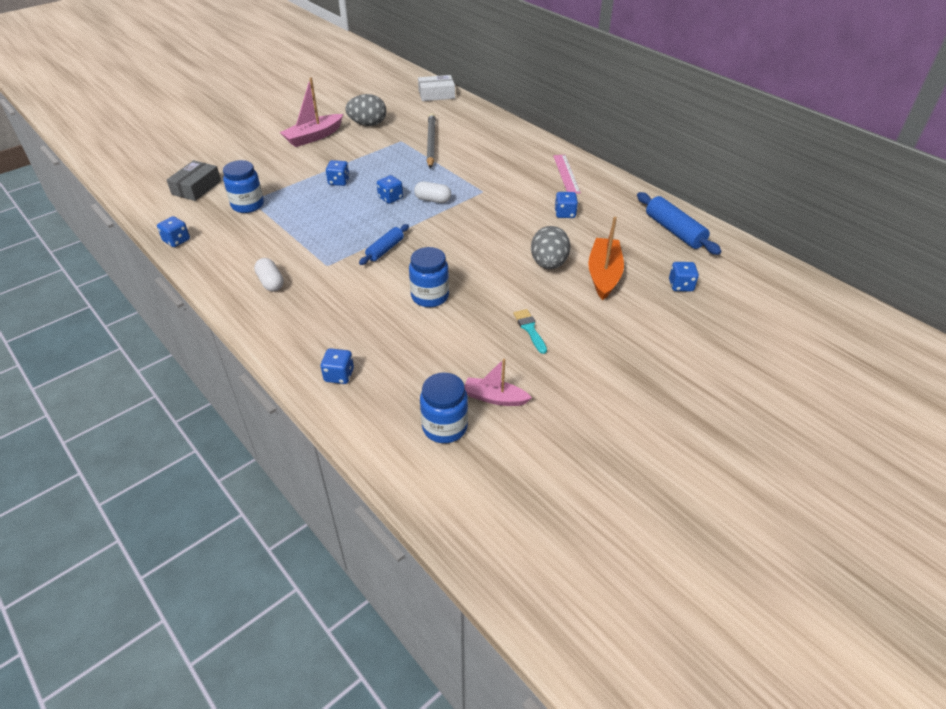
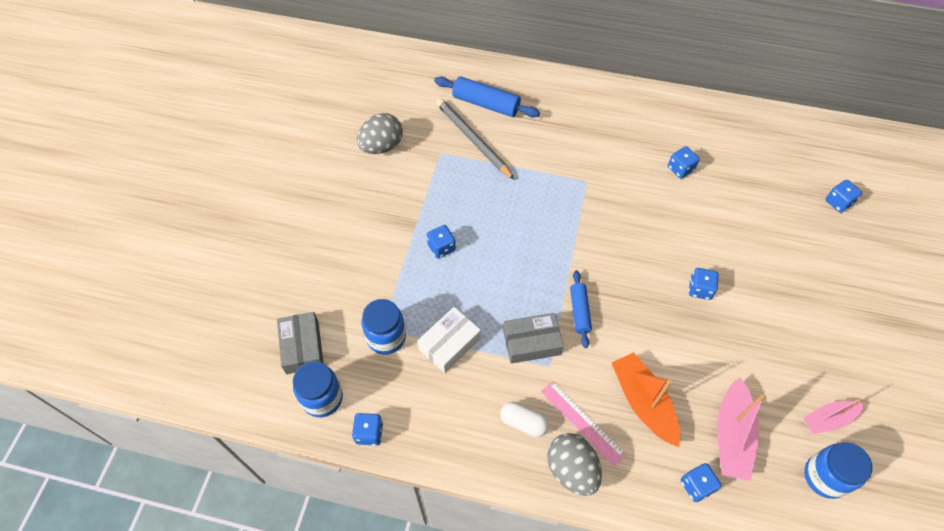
camera: 35 degrees left, 15 degrees up
pink boat [280,78,343,147] -> pink boat moved to [717,377,765,481]
blue dice [377,175,403,204] -> blue dice moved to [689,268,719,300]
blue jar [409,247,449,307] -> blue jar moved to [293,361,343,417]
white capsule [414,181,451,203] -> none
white box [418,75,455,101] -> white box moved to [417,307,481,373]
turquoise brush [513,309,547,354] -> none
grey egg [531,226,570,269] -> grey egg moved to [547,433,602,496]
pink ruler [553,155,581,194] -> pink ruler moved to [541,381,626,467]
orange boat [588,217,624,300] -> orange boat moved to [612,352,681,447]
blue rolling pin [637,192,721,255] -> blue rolling pin moved to [434,76,540,118]
none -> grey box [503,313,564,364]

